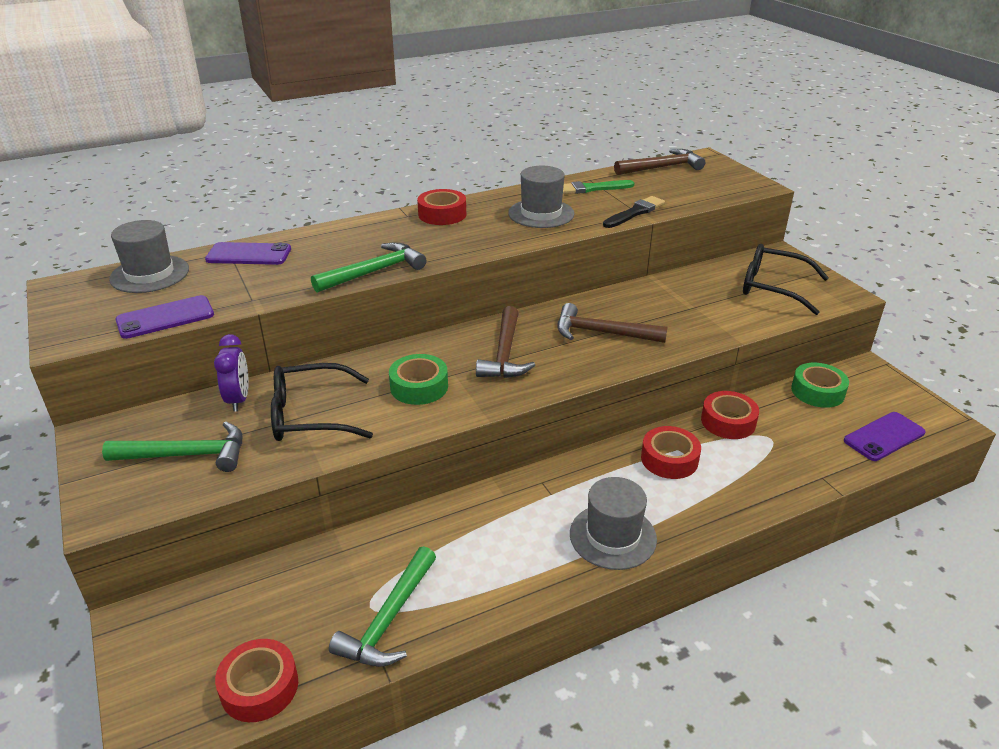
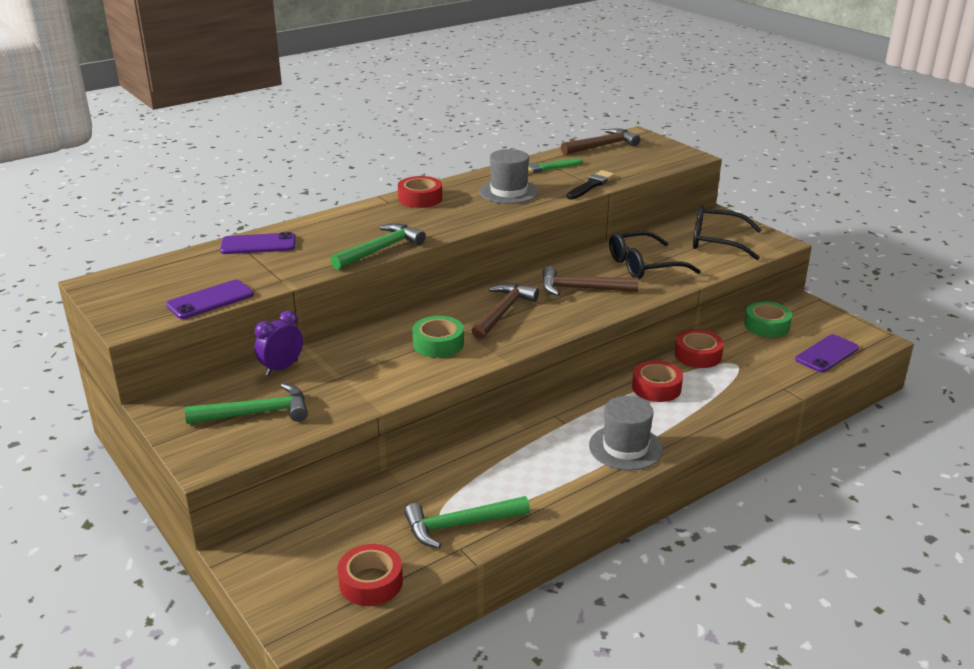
camera: 10 degrees left, 5 degrees down
grey hat [109,220,189,293] -> none
purple clock [214,334,249,412] -> purple clock turned 120 degrees counterclockwise [254,310,303,376]
black glasses [271,363,373,441] -> black glasses moved to [609,231,701,279]
green hammer [329,546,436,667] -> green hammer turned 60 degrees clockwise [404,496,530,548]
brown hammer [476,306,535,378] -> brown hammer turned 150 degrees counterclockwise [471,283,539,339]

